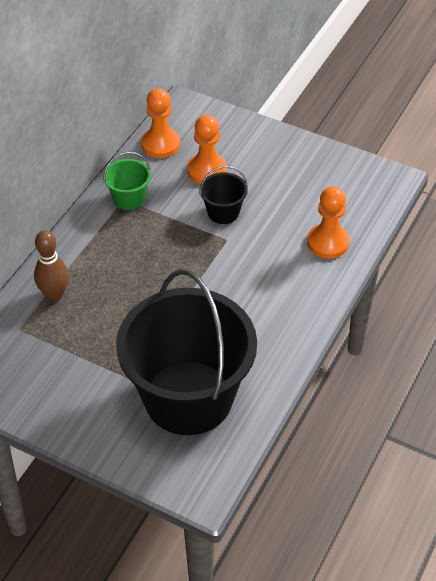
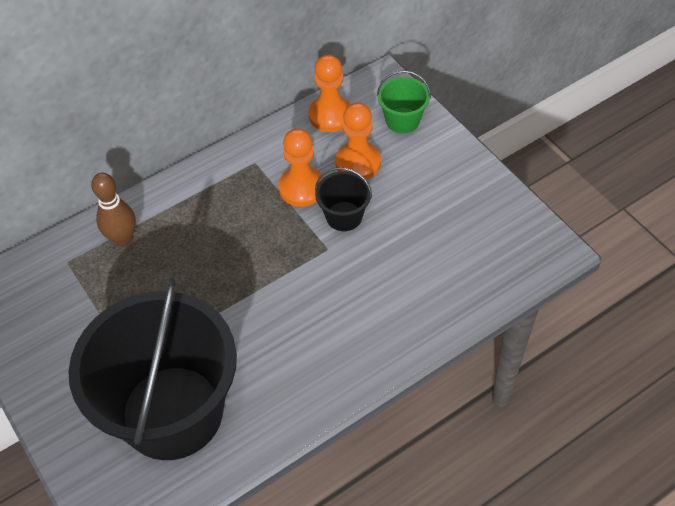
camera: 30 degrees right, 5 degrees up
green bucket [103,152,151,210] -> green bucket moved to [377,70,431,133]
orange pawn [307,186,350,259] -> orange pawn moved to [278,128,324,207]

